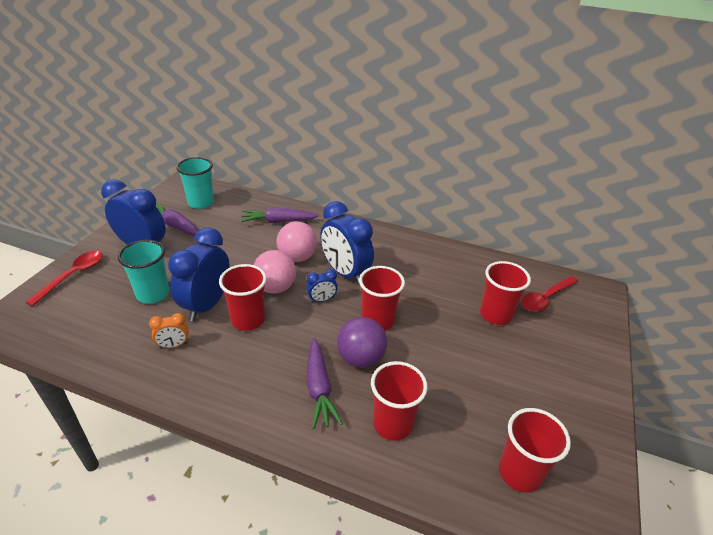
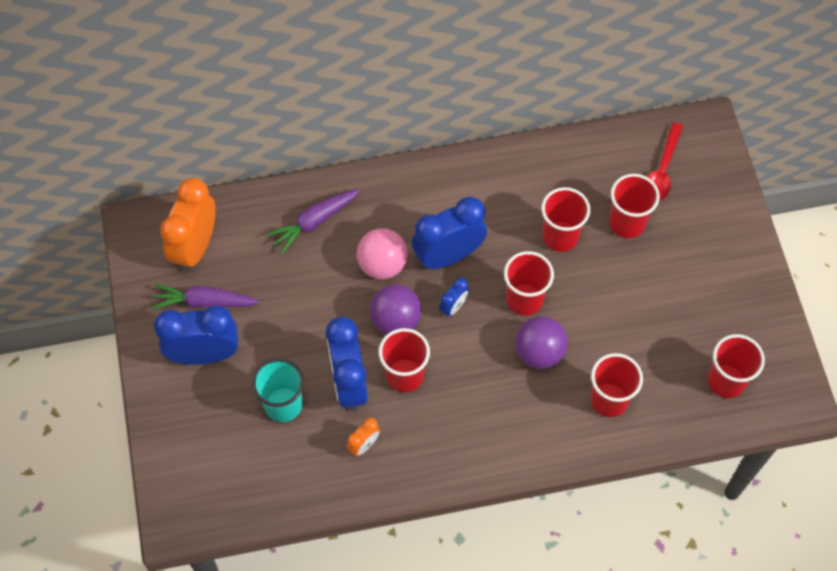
camera: 30 degrees left, 25 degrees up
red spoon [25,251,103,306] -> none
turquoise cup [176,157,214,209] -> orange clock [160,178,216,272]
pink ball [253,250,296,294] -> purple ball [370,284,421,334]
purple carrot [307,338,343,429] -> none
blue clock [320,201,374,285] -> blue clock turned 135 degrees clockwise [412,197,487,269]
none -> red cup [541,187,591,252]

